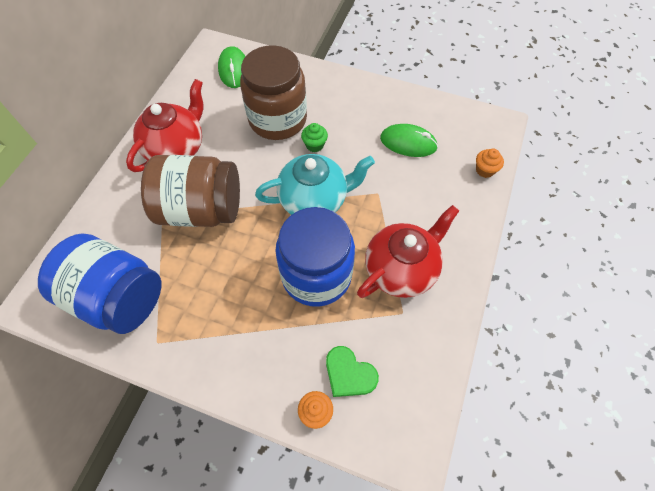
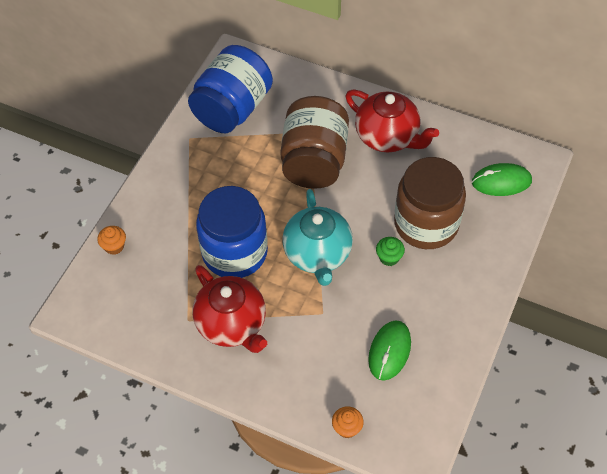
camera: 95 degrees right, 5 degrees down
green heart [326,346,379,397] -> none

